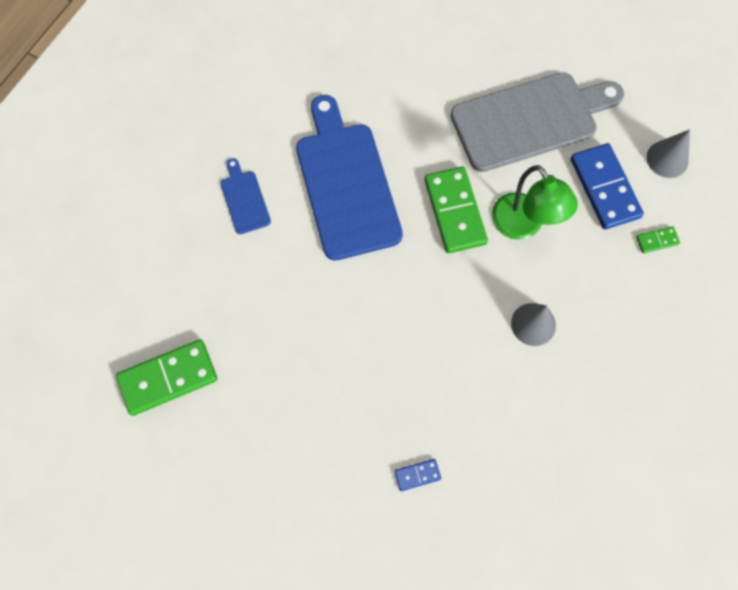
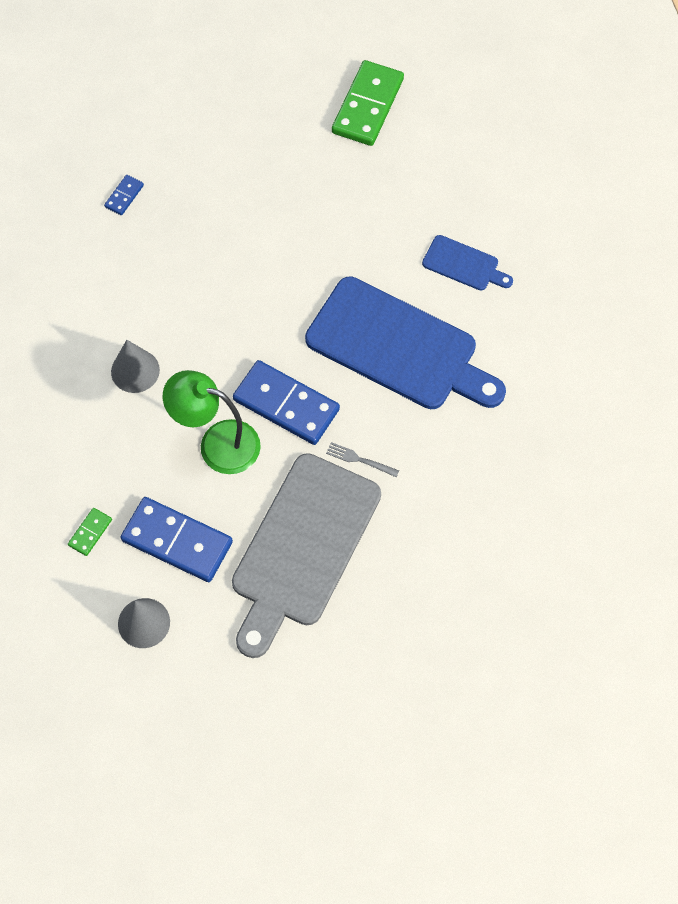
camera: 135 degrees right, 5 degrees down
green domino [425,167,488,253] -> blue domino [233,360,340,445]
none -> grey fork [326,442,399,477]

